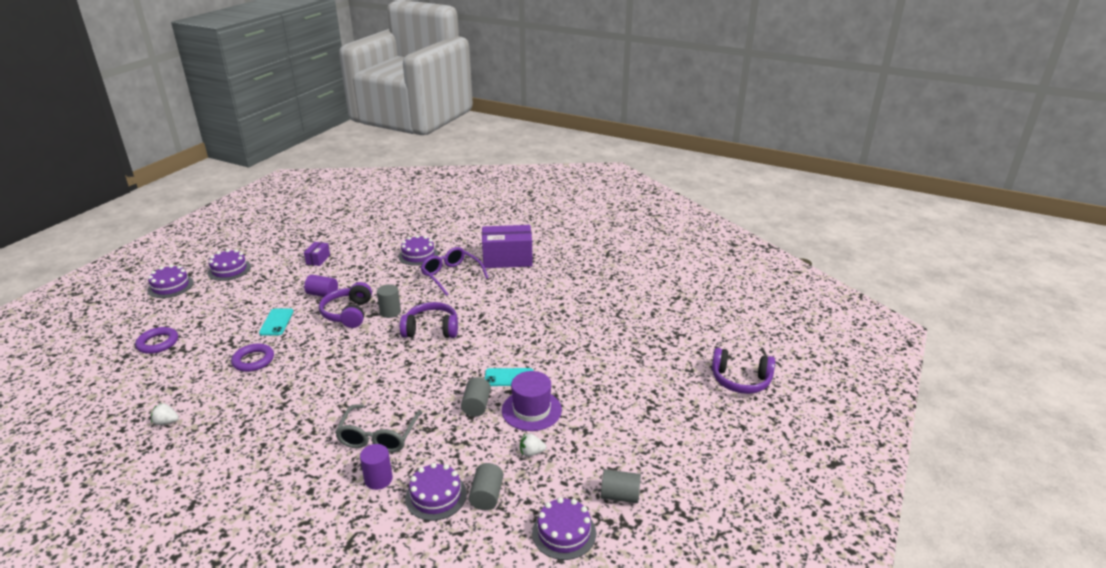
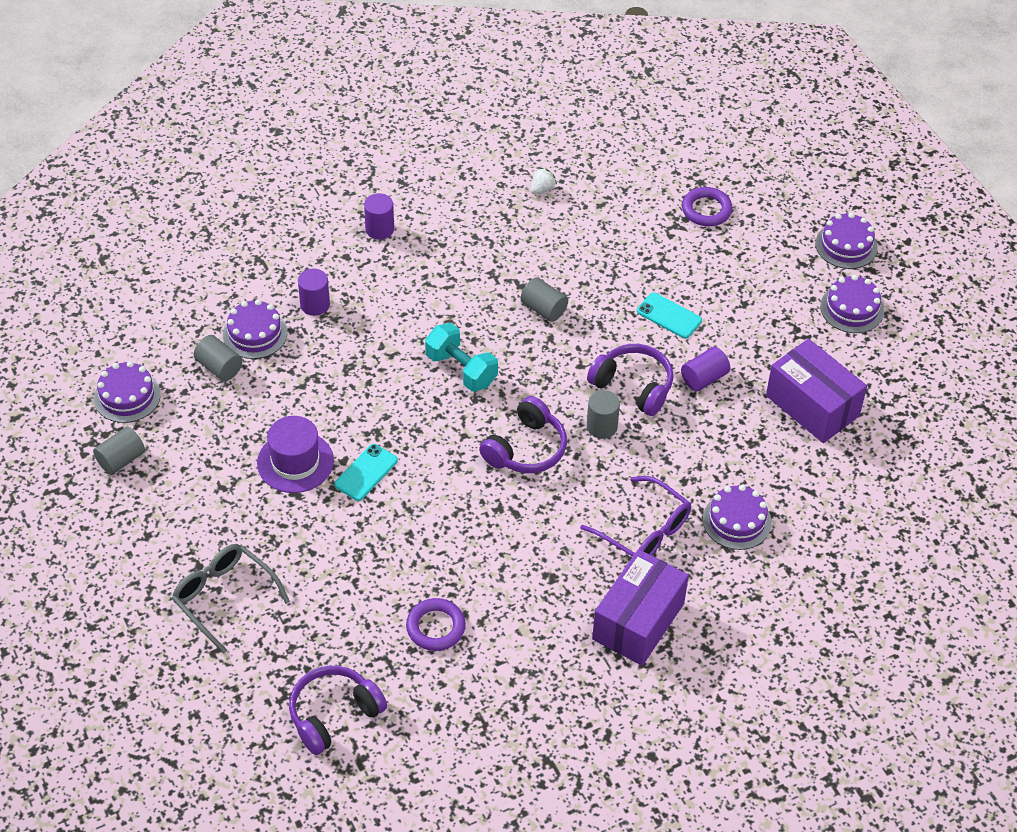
camera: 125 degrees right, 20 degrees up
purple ring [231,344,274,372] -> purple ring moved to [406,598,466,651]
purple box [304,242,330,266] -> purple box [766,339,867,443], size x2.15
grey glasses [335,404,422,452] -> grey glasses moved to [172,544,290,654]
purple glasses [421,247,489,296] -> purple glasses turned 45 degrees clockwise [580,476,691,557]
grey cylinder [461,377,491,417] -> grey cylinder moved to [520,277,568,322]
white strawberry [520,433,546,457] -> none
purple headphones [712,348,775,394] -> purple headphones moved to [289,666,387,755]
none -> purple cylinder [364,193,394,240]
none -> turquoise dumbbell [425,323,498,392]

